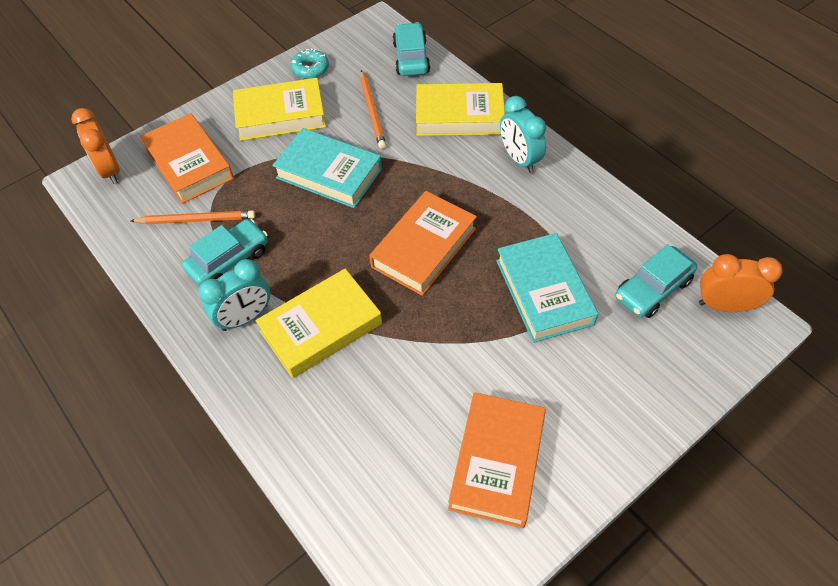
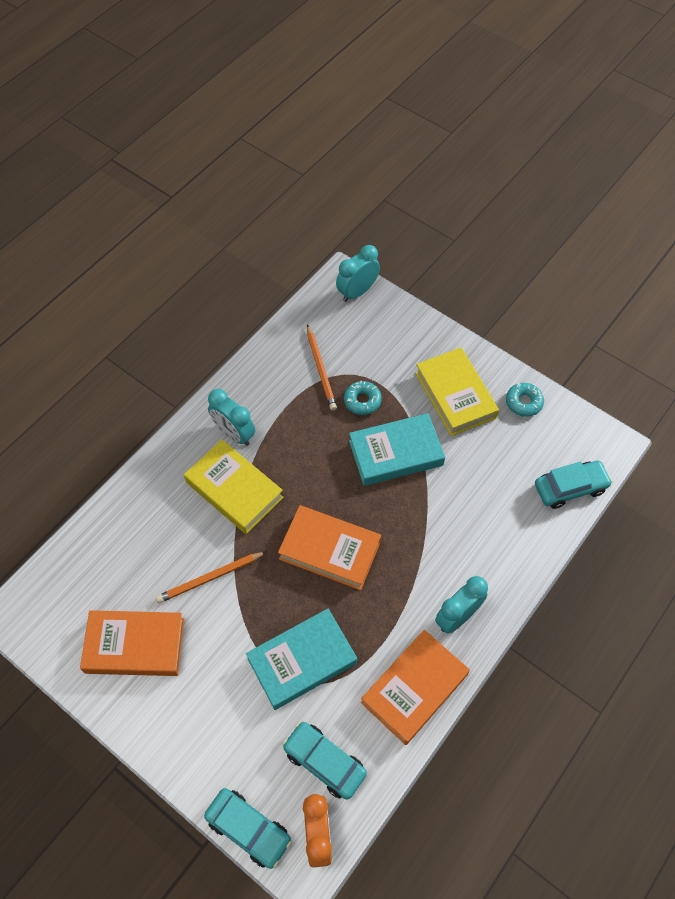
camera: 75 degrees right, 5 degrees up
orange clock [71,108,120,184] -> turquoise clock [336,245,380,302]
orange book [140,113,234,204] -> orange book moved to [361,630,470,745]
turquoise car [182,219,268,286] -> turquoise car moved to [204,788,292,869]
turquoise book [272,128,382,208] -> turquoise book turned 60 degrees clockwise [349,413,445,486]
orange pencil [360,70,386,149] -> orange pencil moved to [156,552,266,603]
yellow book [416,83,505,136] -> none
none -> turquoise donut [344,381,382,415]

